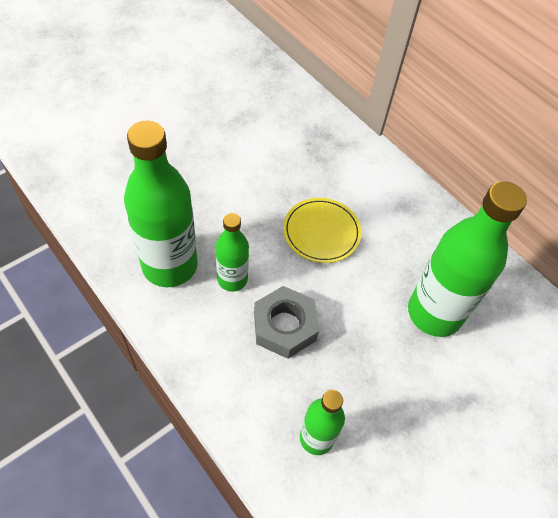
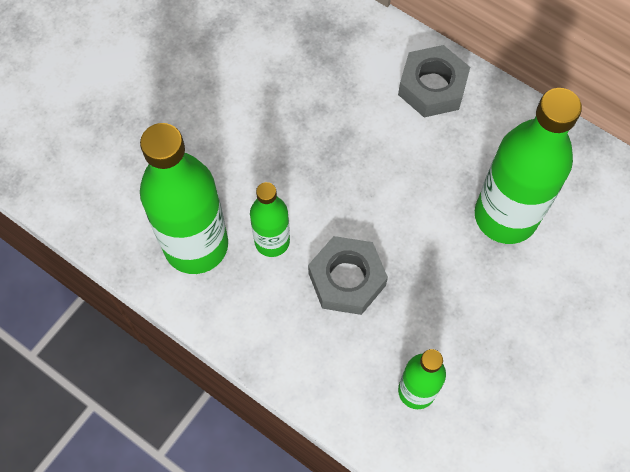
camera: 10 degrees left, 10 degrees up
yellow plate [283,198,362,263] -> none
none -> grey nut [398,45,470,117]

